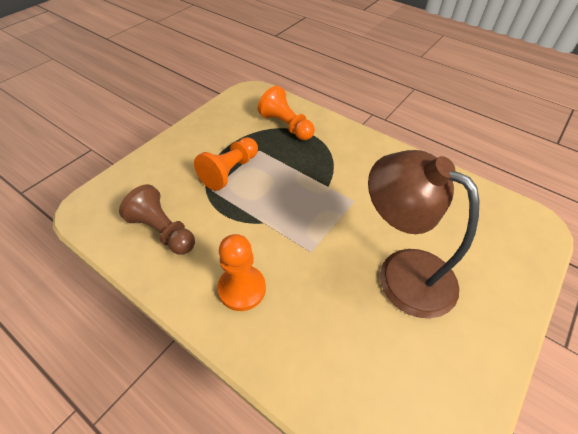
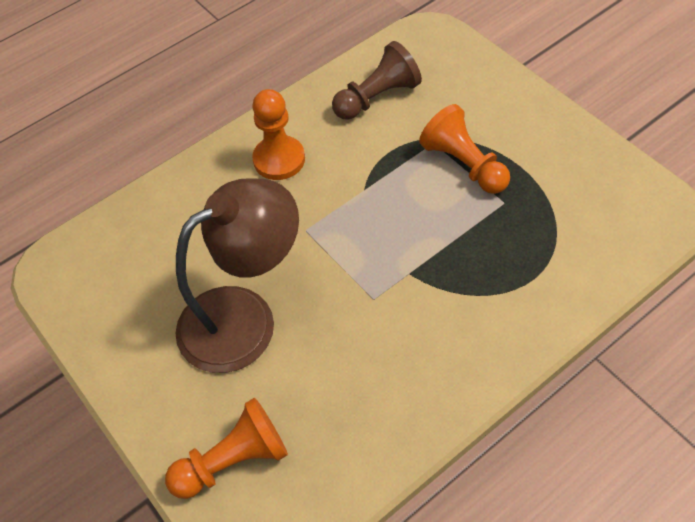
camera: 110 degrees right, 5 degrees up
orange pawn [258,86,315,140] -> orange pawn moved to [165,397,288,499]

